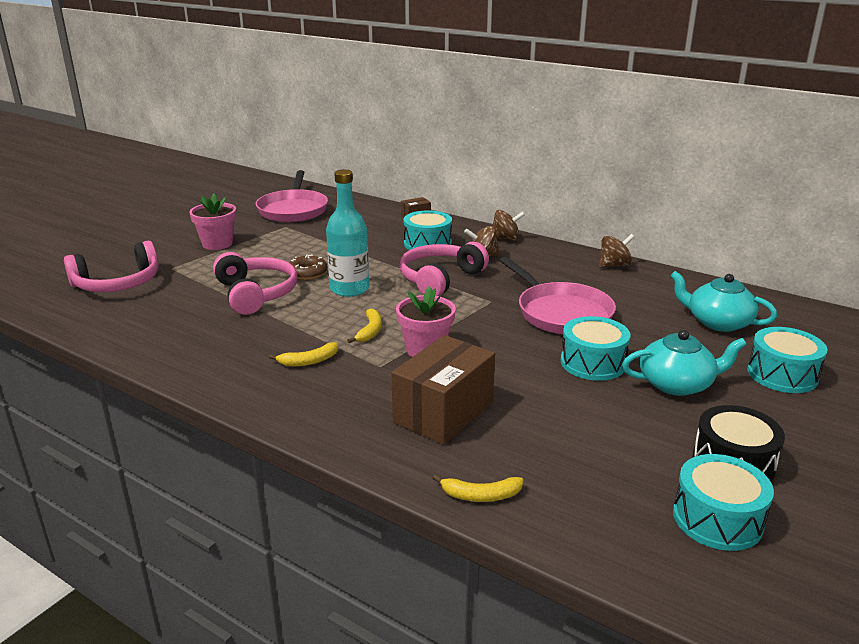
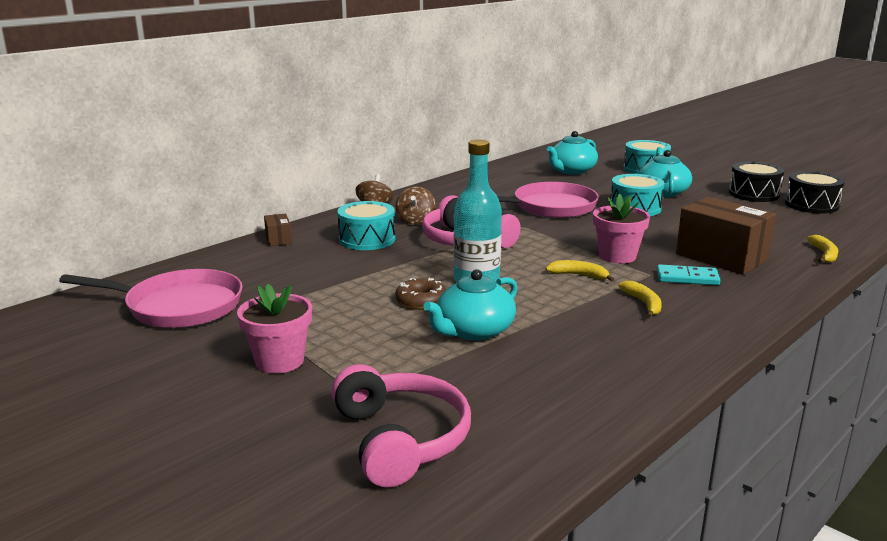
camera: 80 degrees left, 5 degrees down
pink headphones [213,252,298,315] -> turquoise teapot [423,269,518,341]
brown spinning top [599,234,634,268] -> none
turquoise drum [673,454,774,551] -> black drum [785,171,845,214]
none -> turquoise domino [657,264,720,285]

